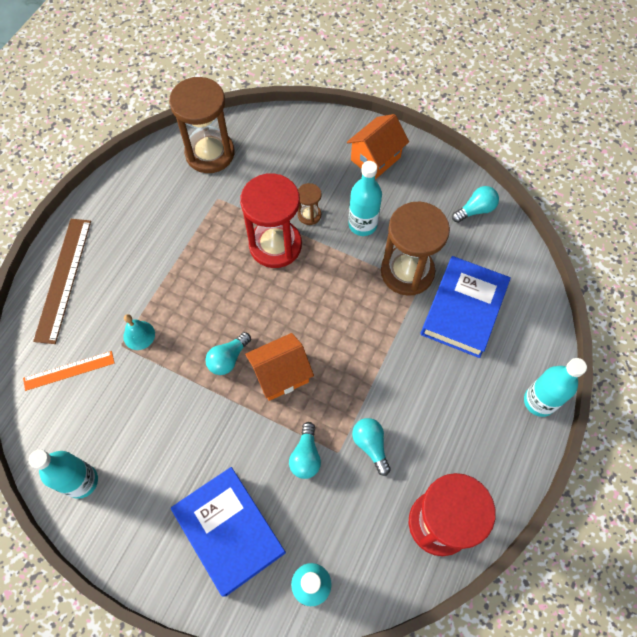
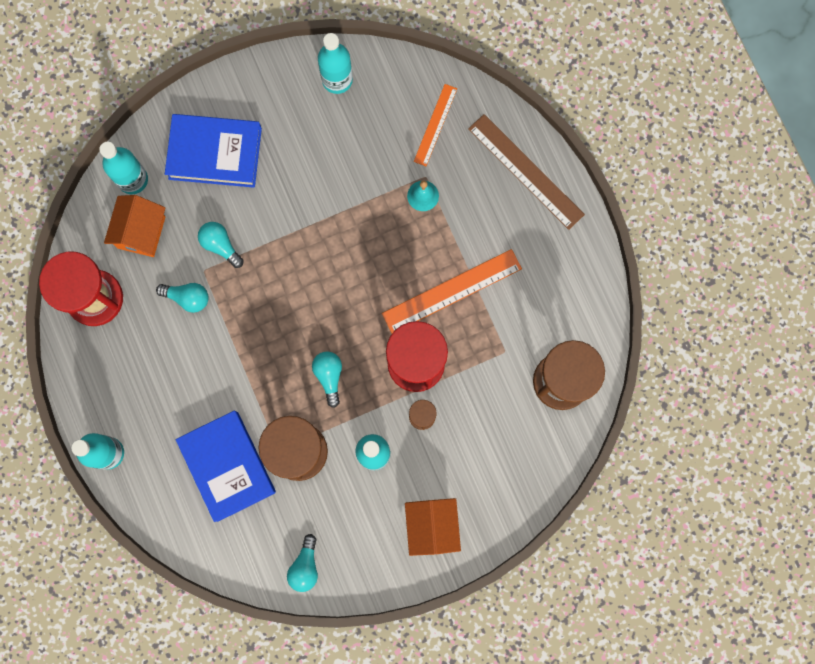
camera: 130 degrees right, 15 degrees up
turquoise light bulb [205,332,251,375] -> turquoise light bulb moved to [312,351,342,408]
orange house [245,333,314,401] -> orange house moved to [104,195,166,257]
none -> orange ruler [382,249,522,333]

